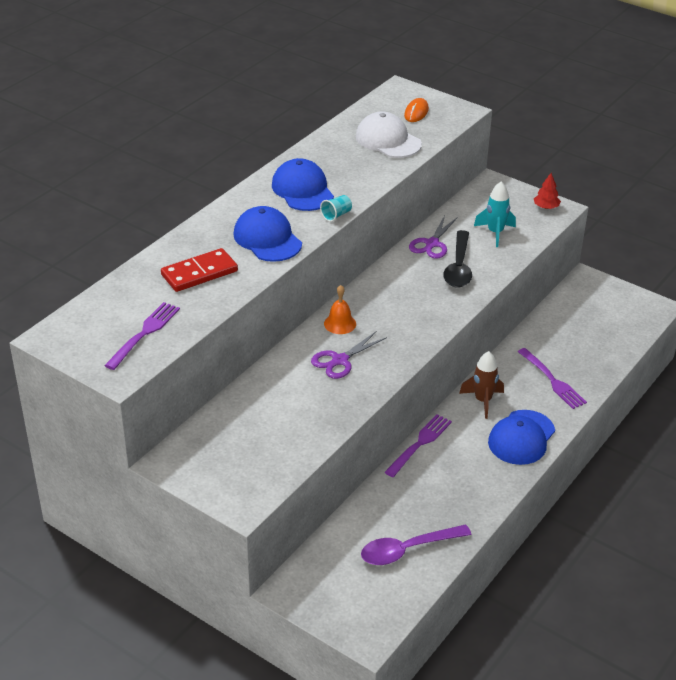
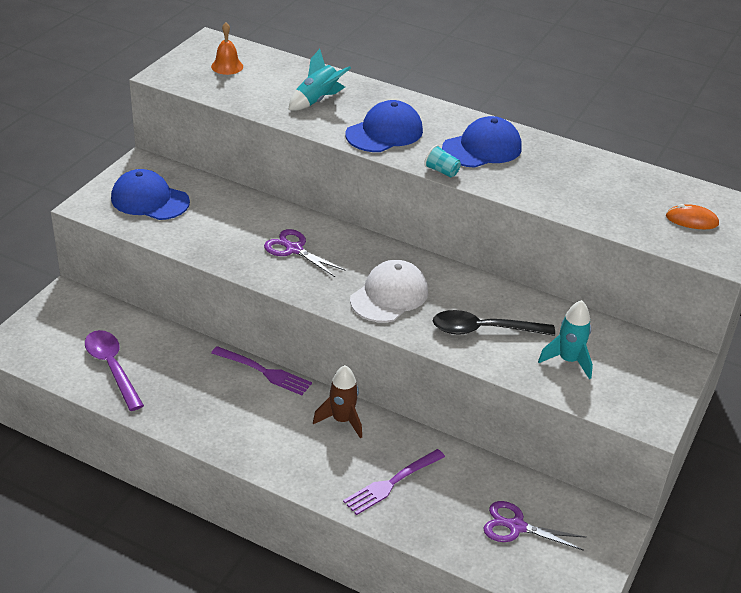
camera: 80 degrees right, 0 degrees up
purple fork [104,302,180,370] -> none
red domino [161,248,238,292] -> turquoise rocket [288,49,351,111]
orange bell [324,285,356,334] -> orange bell moved to [211,22,243,75]
white cap [356,111,422,158] -> white cap moved to [350,260,428,323]
purple scissors [409,215,457,259] -> purple scissors moved to [483,501,587,551]
blue cap [488,410,555,465] -> blue cap moved to [111,169,190,220]
red tree [534,173,561,209] -> none

